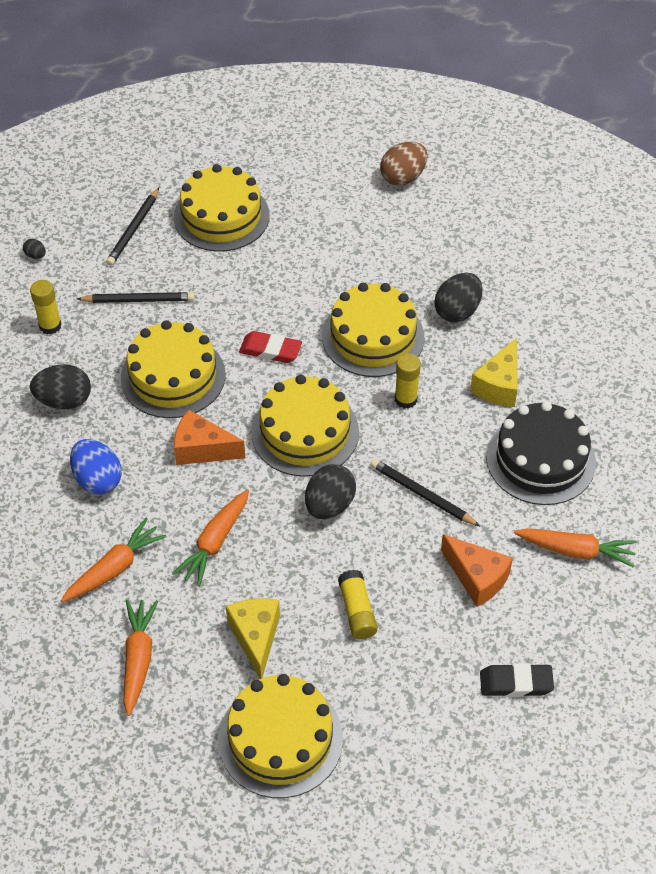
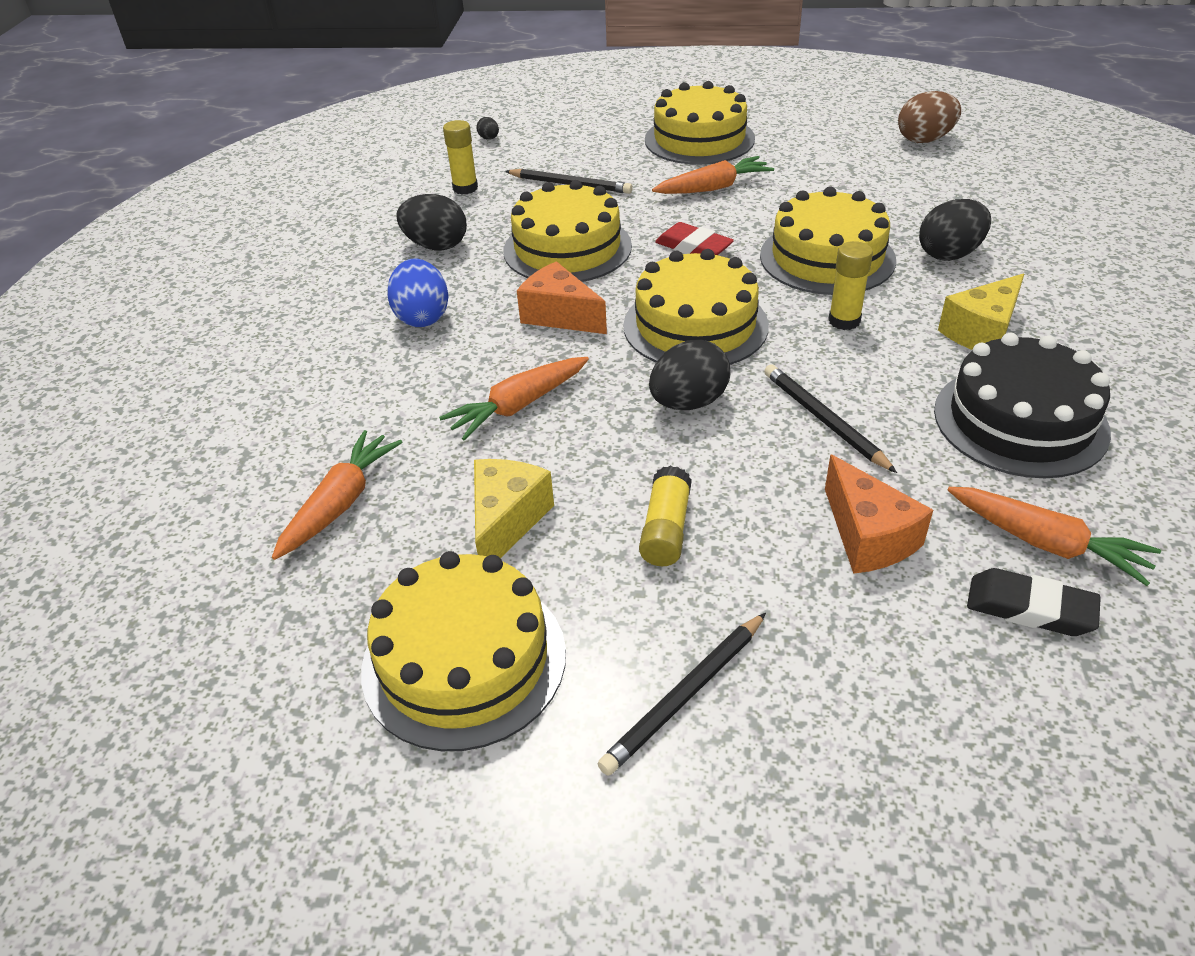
camera: 25 degrees right, 10 degrees down
orange carrot [61,518,167,602] -> orange carrot moved to [652,156,774,194]
black pencil [106,188,159,266] -> black pencil moved to [598,613,766,776]
black eraser [480,663,554,697] -> black eraser moved to [967,568,1101,636]

